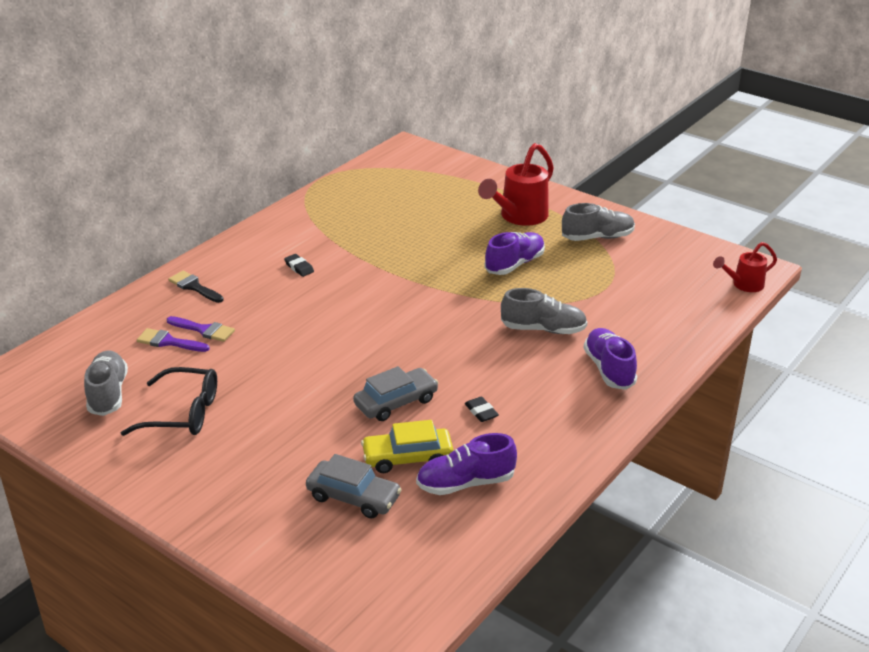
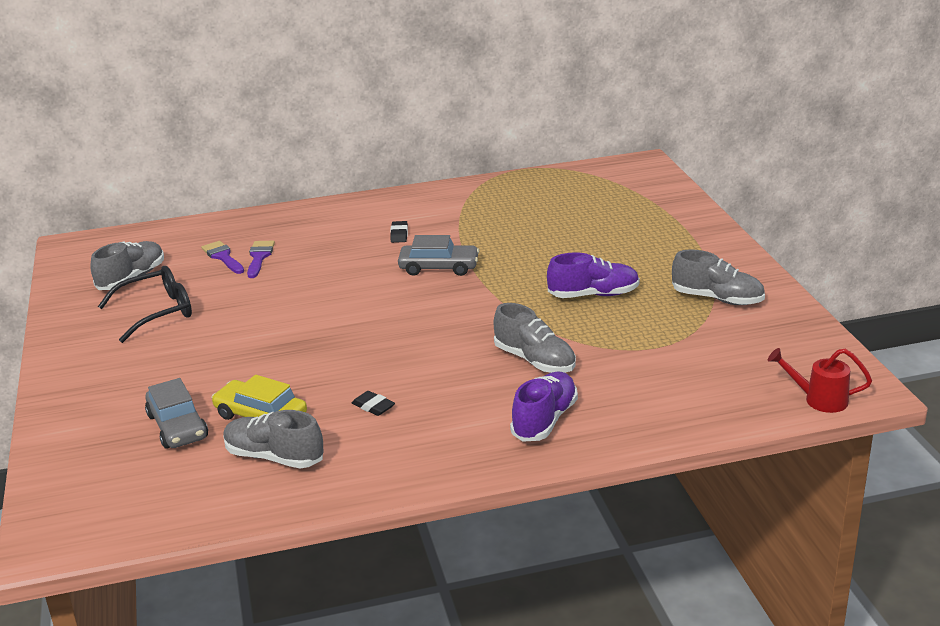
camera: 40 degrees right, 5 degrees down
black glasses [121,367,217,436] -> black glasses turned 75 degrees counterclockwise [98,266,192,343]
purple brush [167,316,235,342] -> purple brush turned 150 degrees counterclockwise [247,241,275,278]
black brush [168,271,224,303] -> none
grey car [353,366,438,421] -> grey car moved to [398,235,479,276]
purple shoe [416,433,517,495] -> grey shoe [223,410,324,468]
black eraser [465,396,499,422] -> black eraser turned 60 degrees counterclockwise [352,391,395,416]
red watering can [478,143,554,226] -> none

